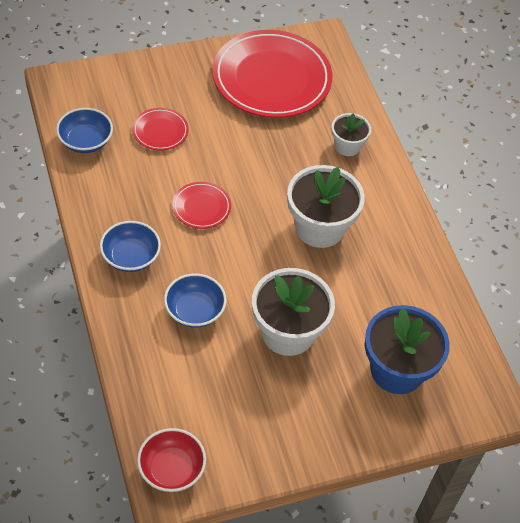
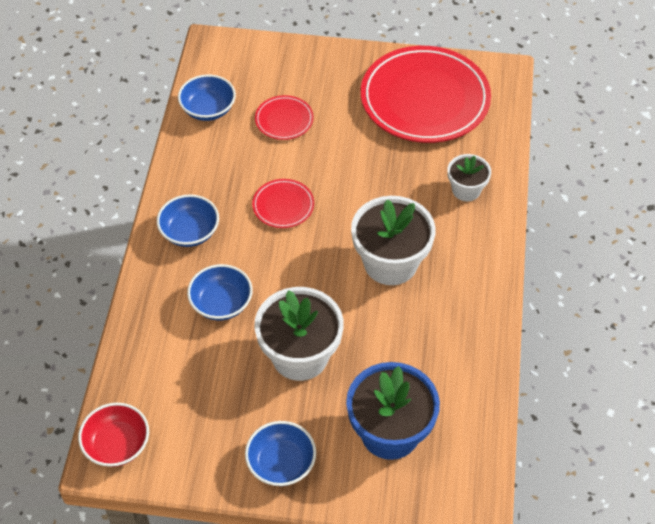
camera: 30 degrees right, 0 degrees up
none -> blue bowl [245,421,316,486]

